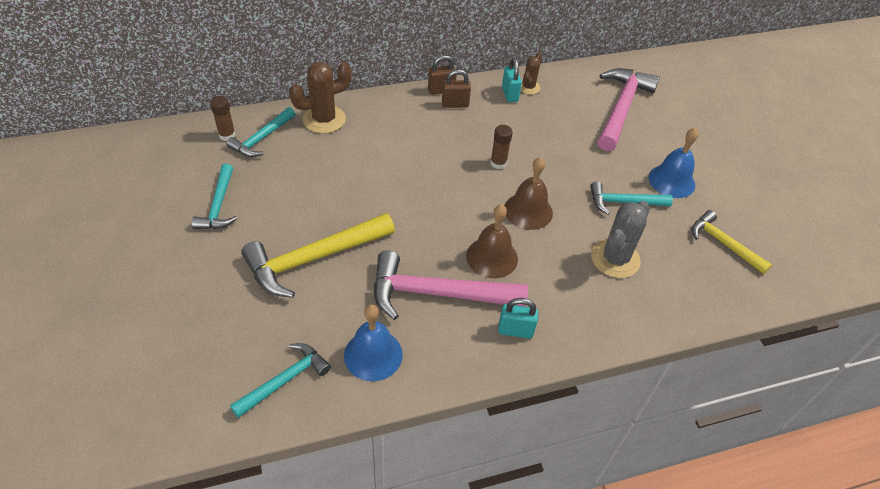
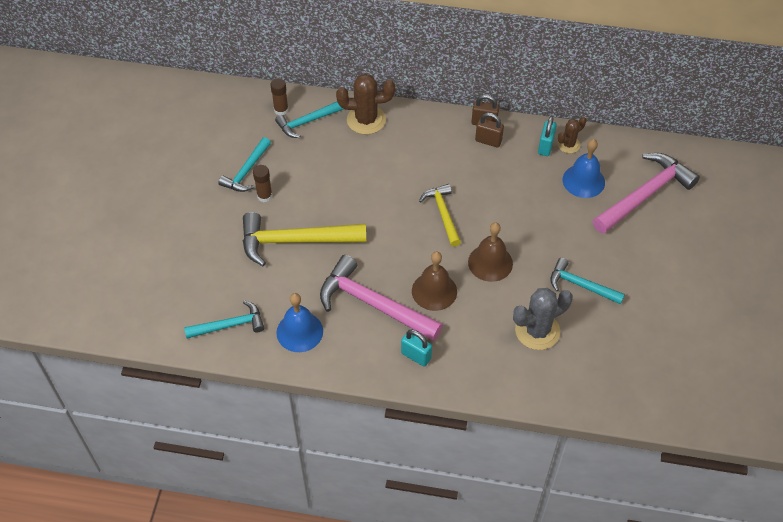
camera: 30 degrees right, 5 degrees up
brown glue stick [490,125,513,169] -> brown glue stick moved to [253,165,273,202]
blue bell [649,128,699,198] -> blue bell moved to [563,139,605,198]
yellow hammer [692,210,772,274] -> yellow hammer moved to [419,184,461,247]

